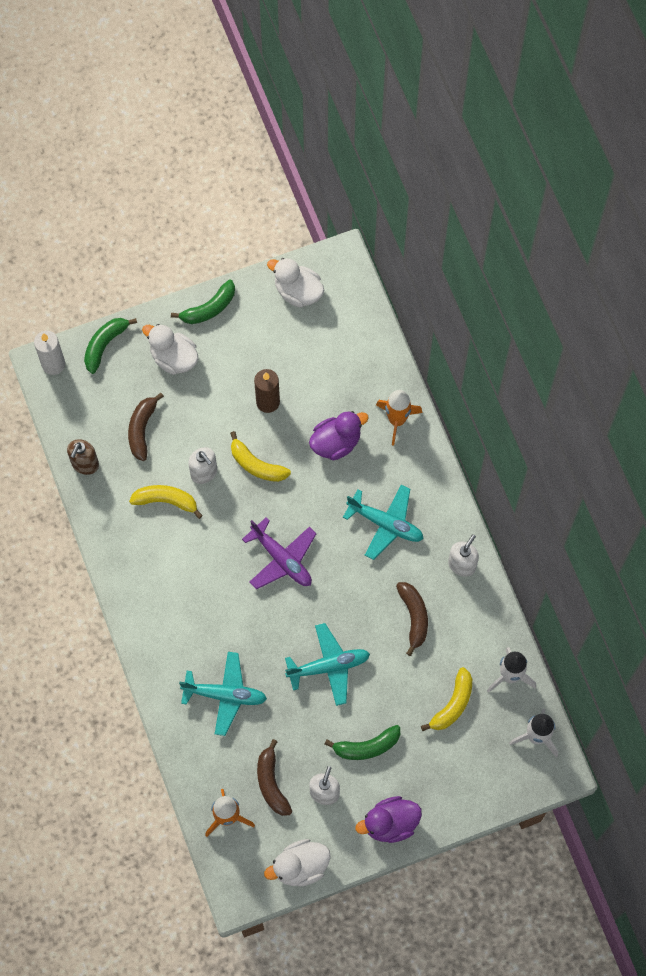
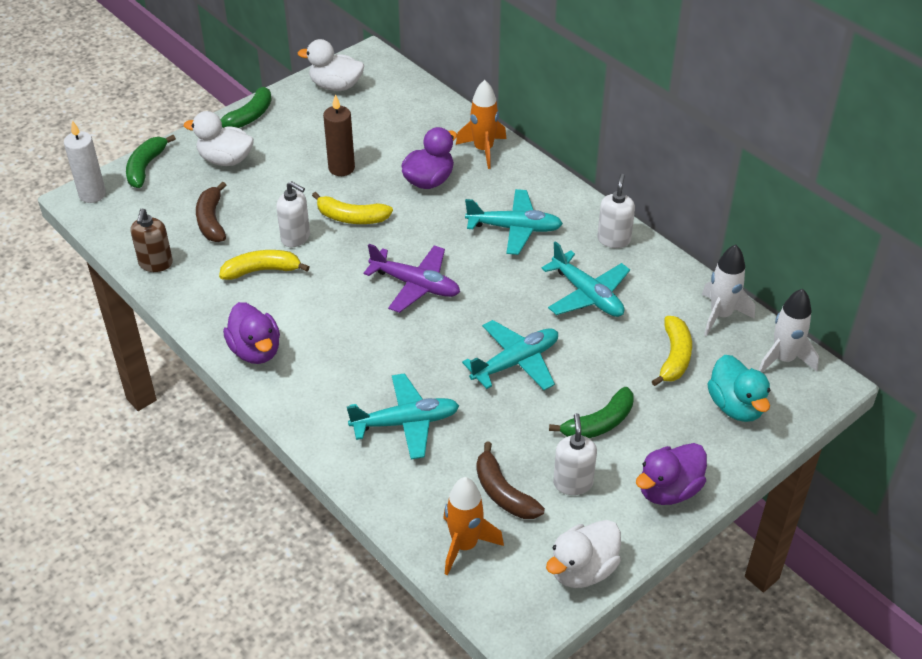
camera: 20 degrees left, 25 degrees down
brown banana [396,582,428,656] -> turquoise plane [541,241,630,317]
none -> purple duck [223,302,280,364]
none -> turquoise duck [707,355,770,422]

